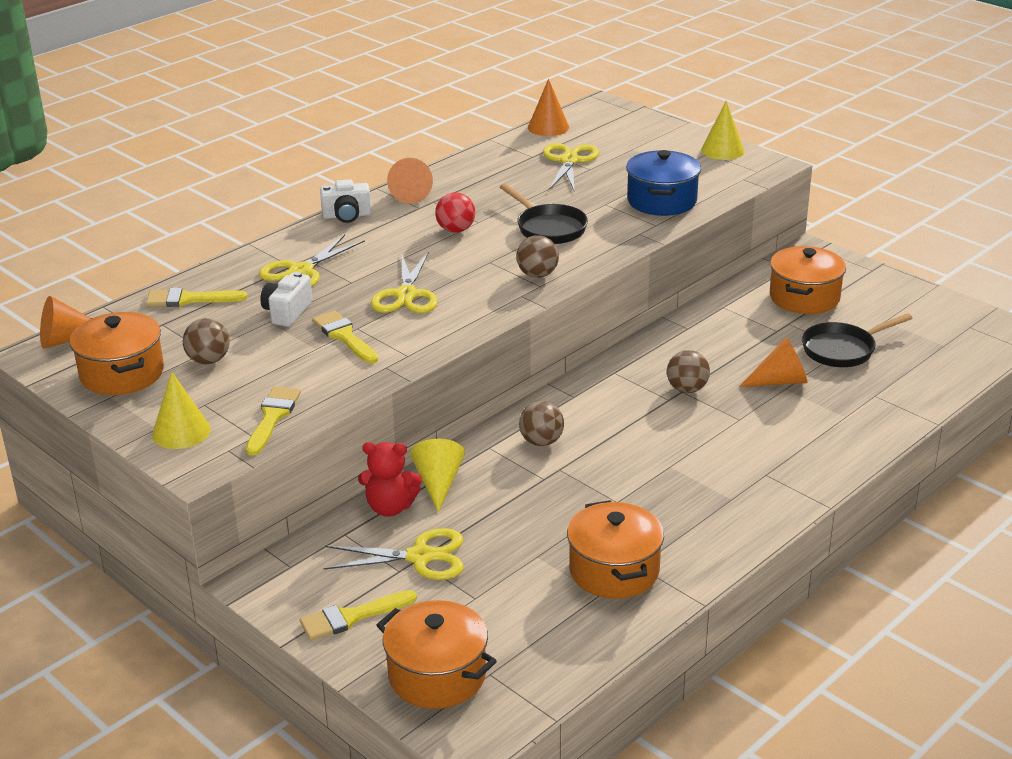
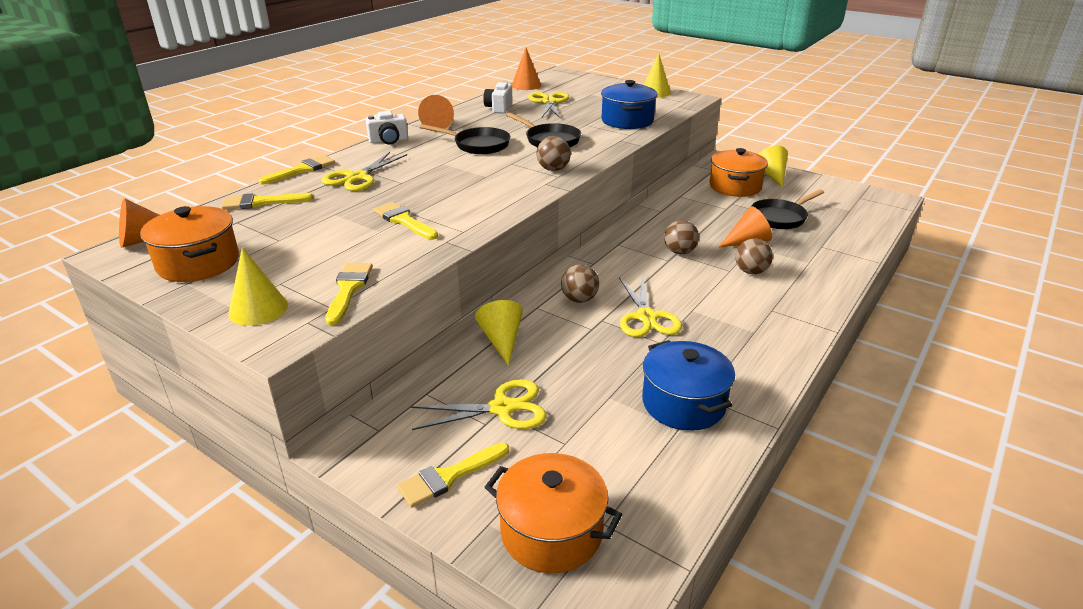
camera: 10 degrees left, 0 degrees up
brown ball [183,318,230,365] -> brown ball moved to [735,238,773,274]
white camera [260,271,312,327] -> white camera moved to [483,82,512,114]
red teddy bear [358,442,422,517] -> none
yellow scissors [371,252,438,313] -> yellow scissors moved to [619,276,682,337]
red ball [435,192,476,233] -> black pan [420,124,510,154]
orange pot [567,500,664,599] -> blue pot [642,340,735,431]
none -> yellow brush [258,155,335,184]
none -> yellow cone [759,146,788,187]

